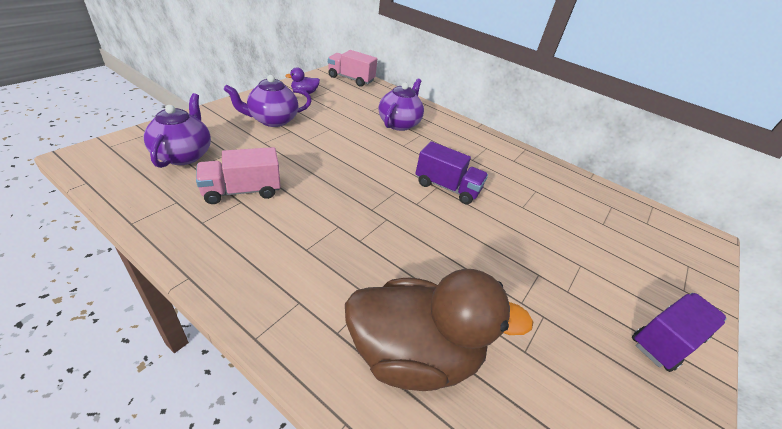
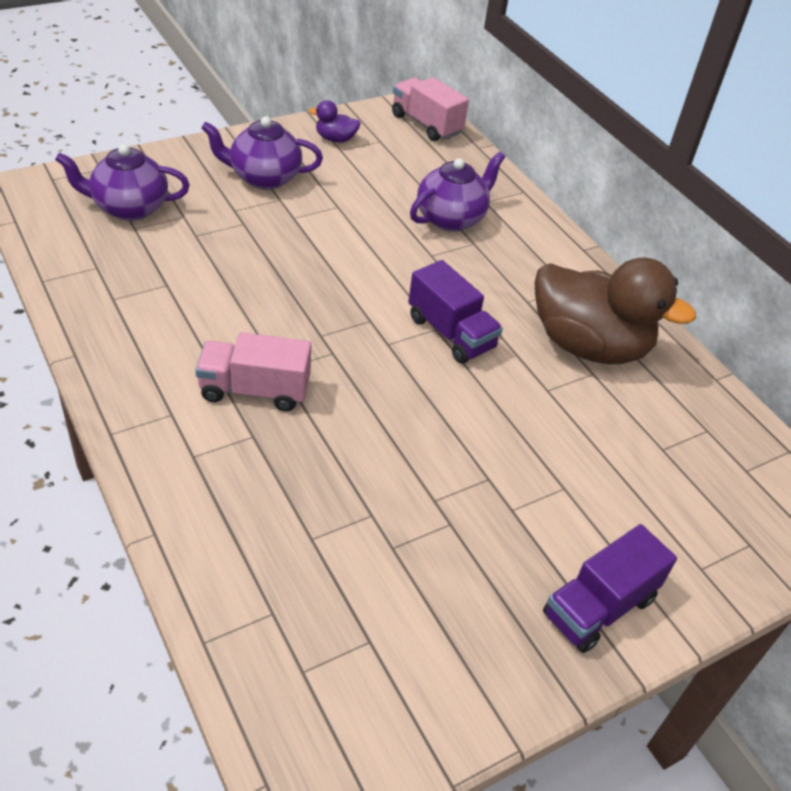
camera: 25 degrees right, 5 degrees up
purple teapot [144,93,211,168] -> purple teapot turned 120 degrees counterclockwise [55,144,190,221]
pink truck [196,147,281,204] -> pink truck moved to [195,332,311,411]
brown duck [345,269,533,391] -> brown duck moved to [535,257,696,364]
purple truck [632,293,727,372] -> purple truck turned 150 degrees clockwise [543,524,677,653]

